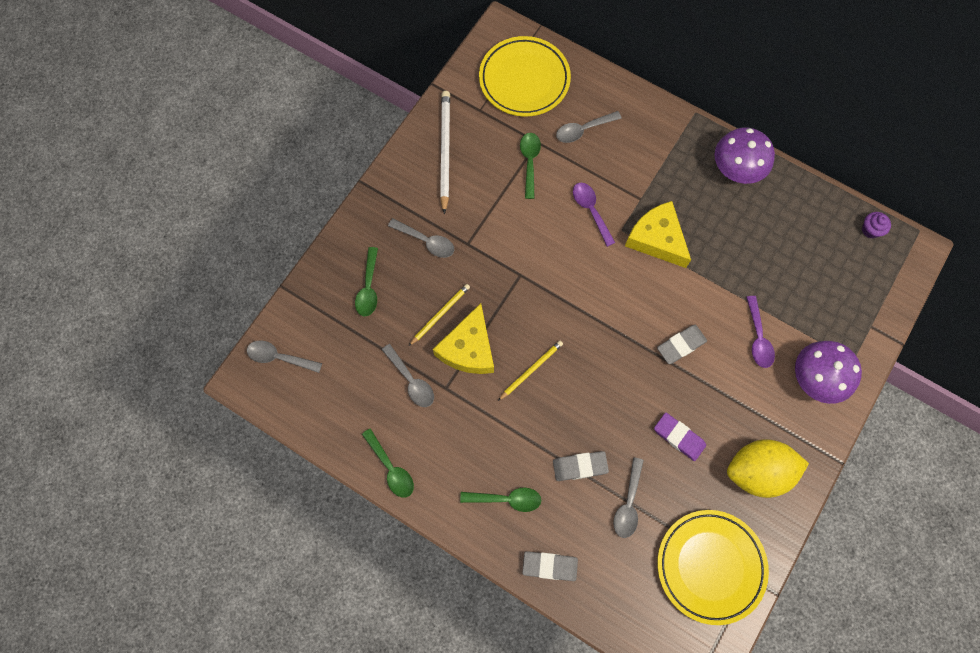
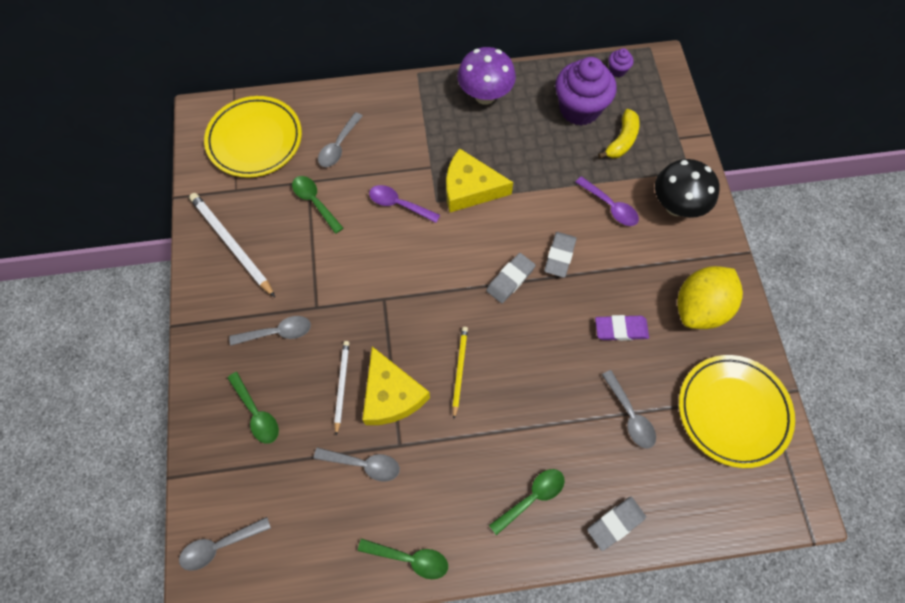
camera: 40 degrees left, 5 degrees down
yellow pencil [409,284,470,346] -> white pencil [334,341,349,435]
grey eraser [553,451,609,481] -> grey eraser moved to [486,253,536,303]
purple mushroom [795,341,862,404] -> black mushroom [655,159,720,218]
none -> purple cupcake [555,57,617,126]
none -> yellow banana [598,109,639,159]

